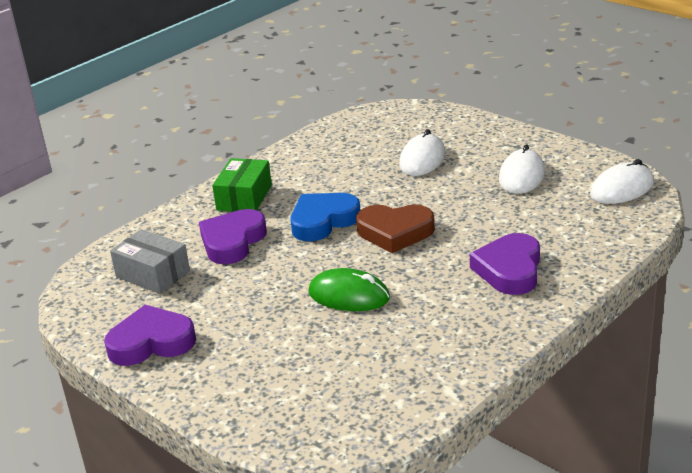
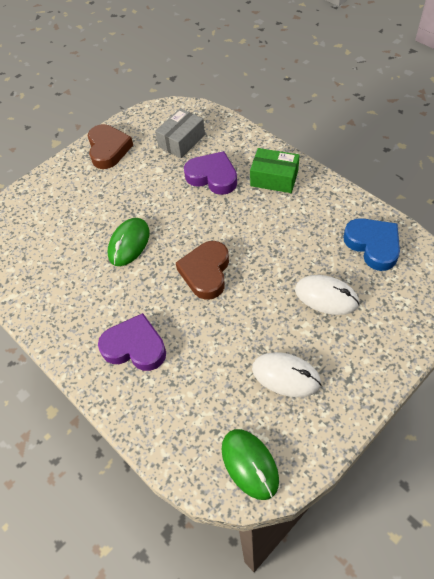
camera: 95 degrees right, 25 degrees up
purple heart [104,305,196,366] -> brown heart [88,124,133,169]
blue heart [291,193,360,242] -> blue heart moved to [343,218,400,271]
white mouse [590,159,654,204] -> green mouse [222,429,279,500]

